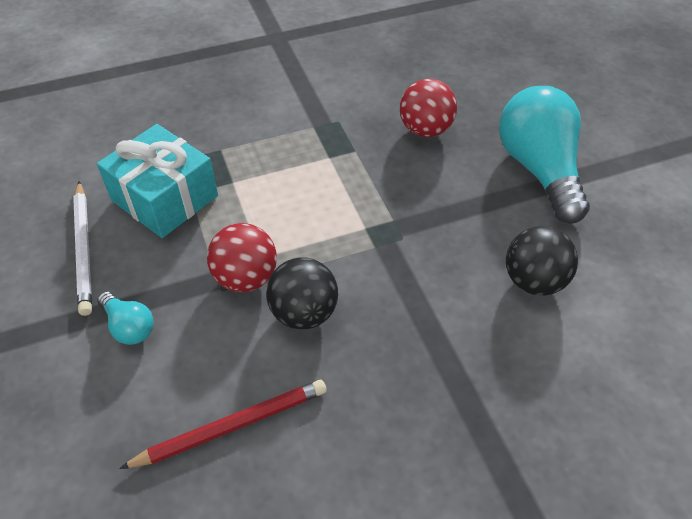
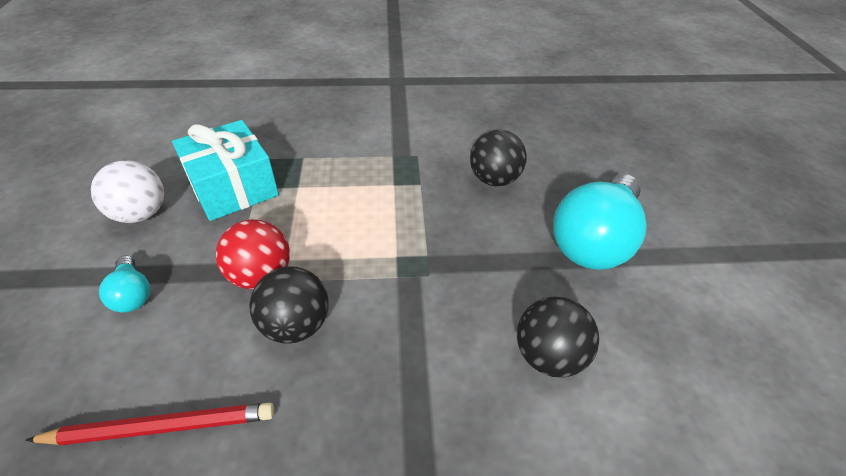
camera: 15 degrees right, 5 degrees down
white pencil [73,181,92,316] -> white ball [91,161,164,223]
red ball [400,79,457,137] -> black ball [470,130,527,186]
turquoise light bulb [499,86,590,224] -> turquoise light bulb turned 150 degrees counterclockwise [553,174,647,270]

